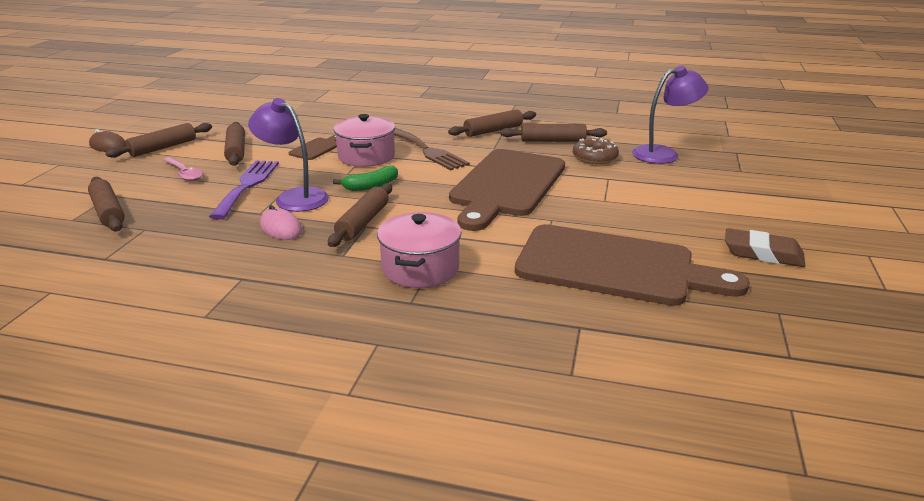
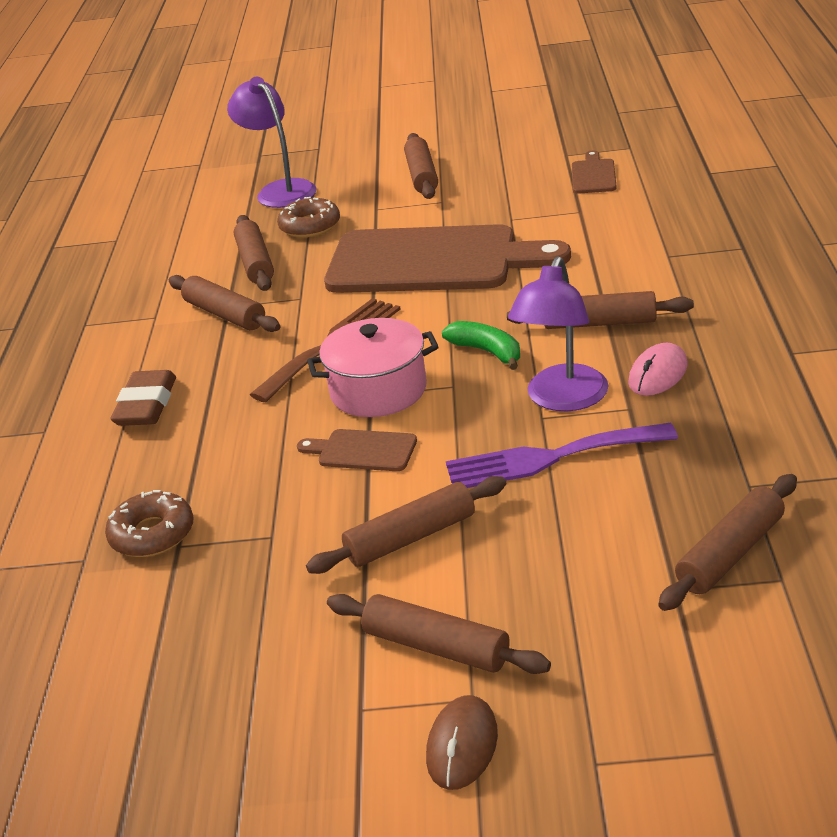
camera: 100 degrees left, 5 degrees up
pink spoon [163,157,203,181] -> none
pink pot [377,212,462,288] -> none
brown cutting board [515,224,750,306] -> brown cutting board [572,151,616,194], size x0.41
brown eraser [725,228,805,267] -> brown eraser moved to [111,370,176,426]
none -> brown donut [105,490,193,557]
none -> brown rolling pin [404,133,438,199]

